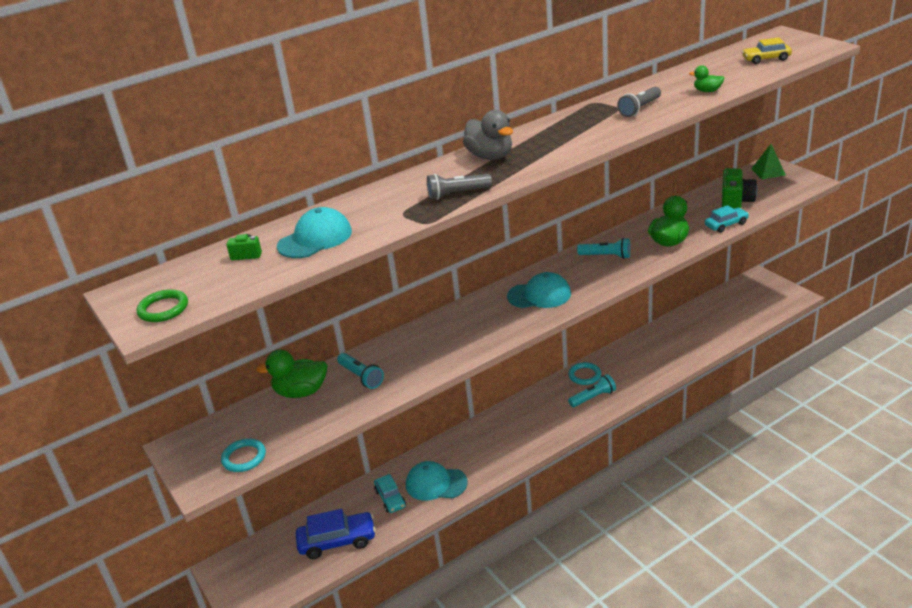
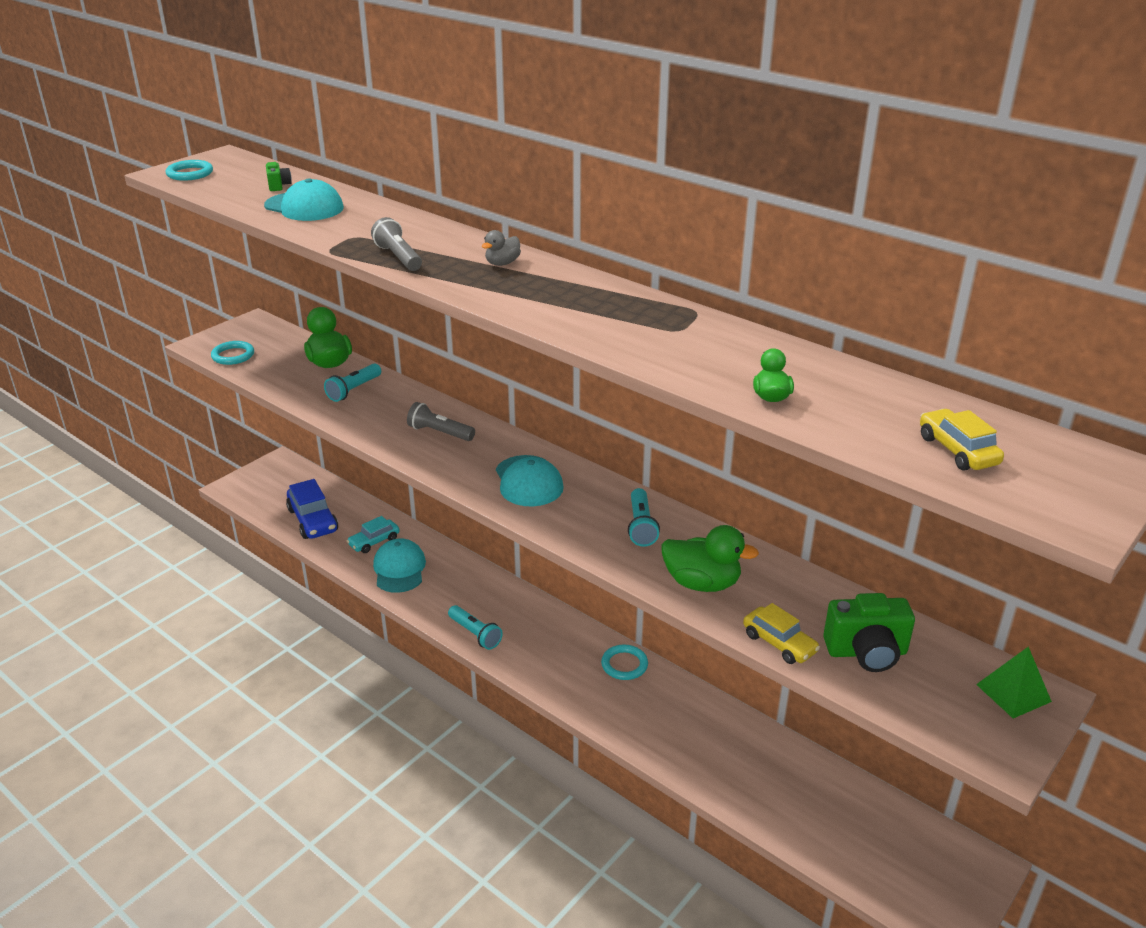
camera: 70 degrees right, 0 degrees up
green ring [137,289,188,322] -> turquoise ring [166,160,213,181]
grey duck [463,110,513,160] -> grey duck [482,230,521,266], size x0.54
turquoise flashlight [568,374,616,407] -> turquoise flashlight moved to [448,605,503,650]
grey flashlight [617,87,661,117] -> grey flashlight moved to [407,402,475,441]
turquoise car [705,205,749,233] -> yellow car [743,603,820,664]

